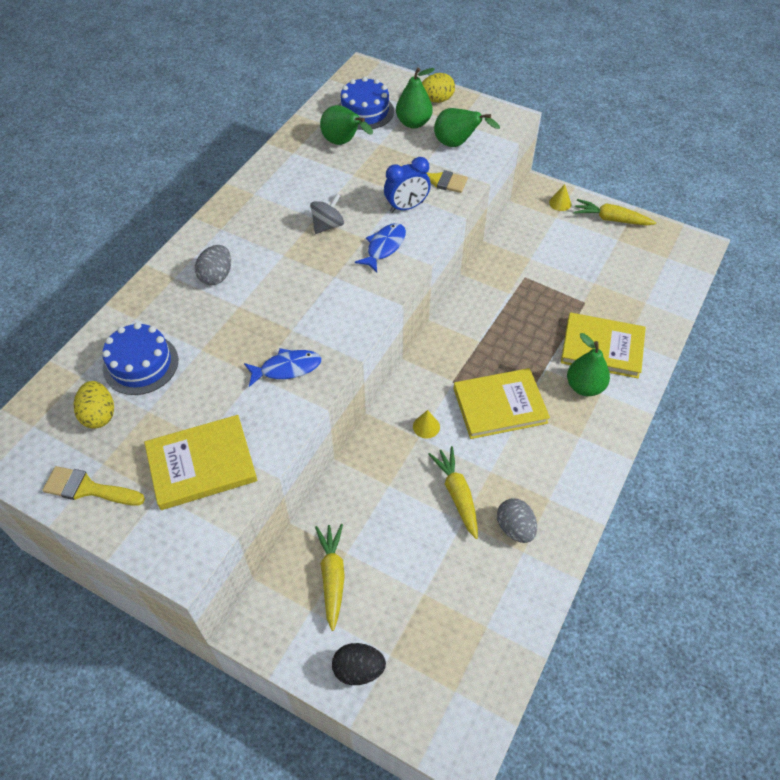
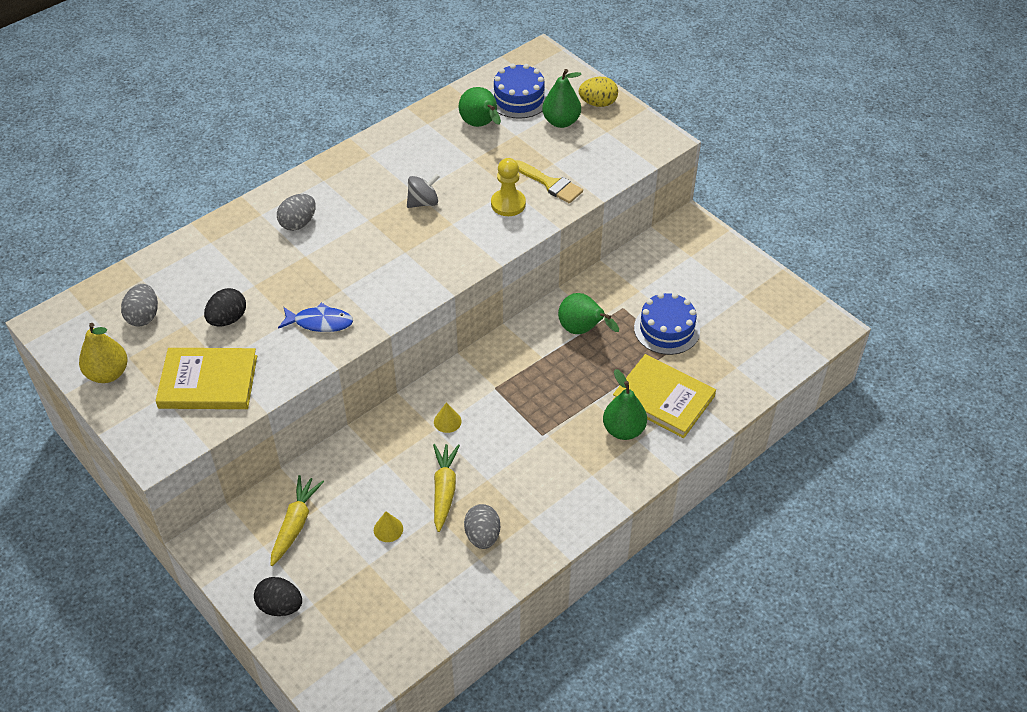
camera: 20 degrees right, 5 degrees down
yellow brush [43,466,145,506] -> yellow pear [79,323,128,383]
yellow egg [74,381,114,429] -> grey egg [121,284,158,327]
blue cake [102,322,178,395] -> blue cake moved to [634,293,700,355]
blue fish [355,223,406,272] -> none
blue clock [384,157,431,213] -> yellow pawn [491,158,526,216]
green pear [434,108,500,147] -> green pear moved to [558,293,619,334]
yellow book [453,368,550,439] -> none
yellow cone [549,184,571,211] -> yellow cone moved to [374,511,403,542]
yellow carrot [574,199,656,226] -> none
none -> black egg [204,288,246,327]

